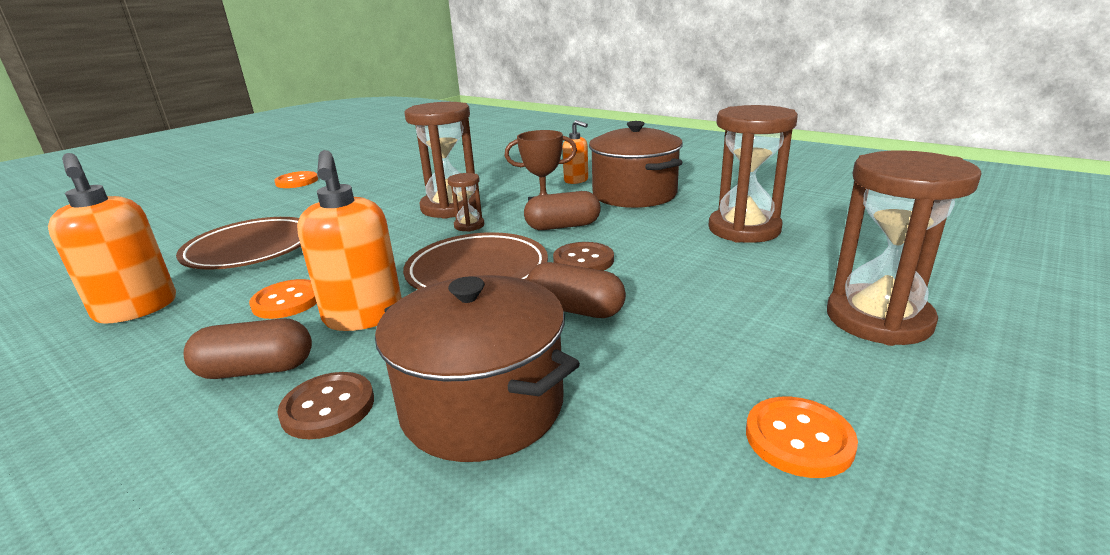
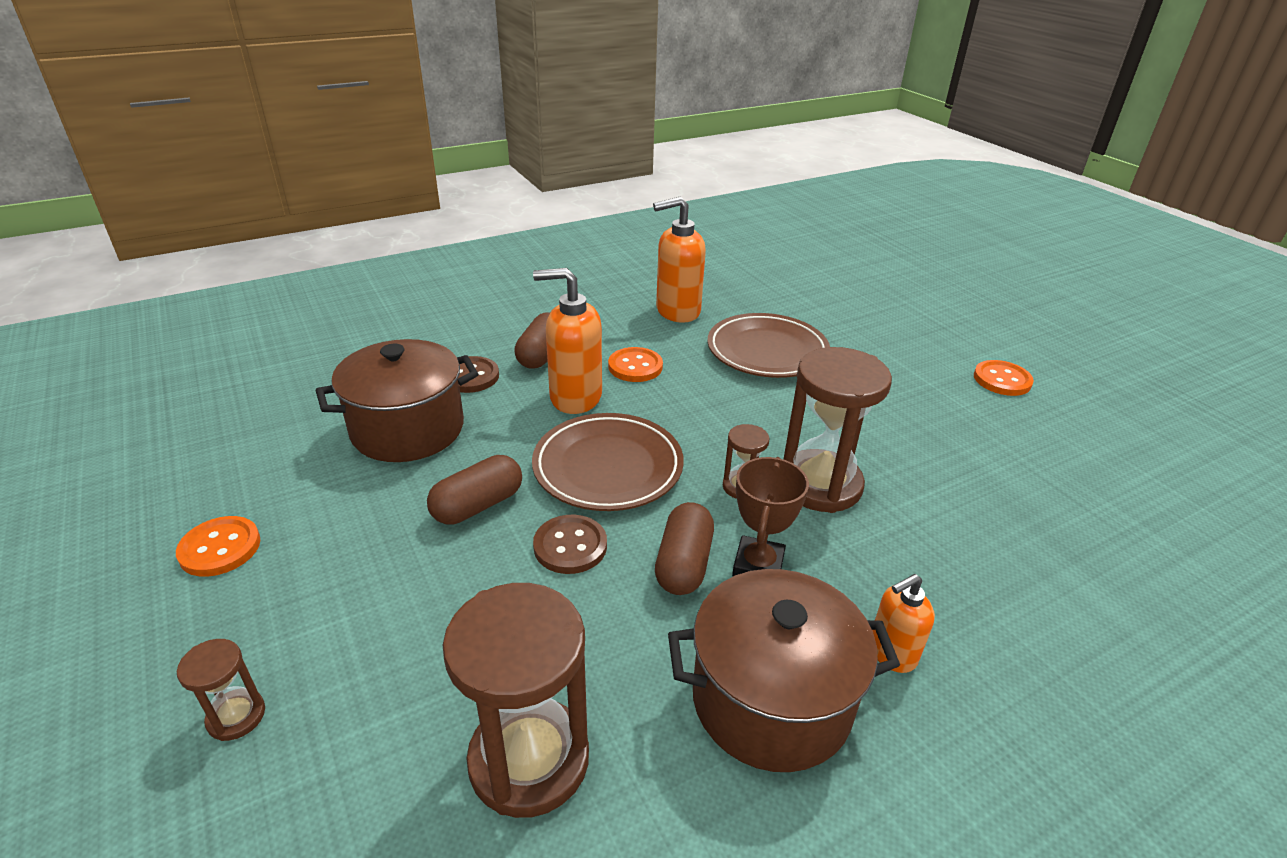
camera: 110 degrees right, 10 degrees up
brown hourglass [827,150,982,346] -> brown hourglass [177,639,265,741], size x0.47

